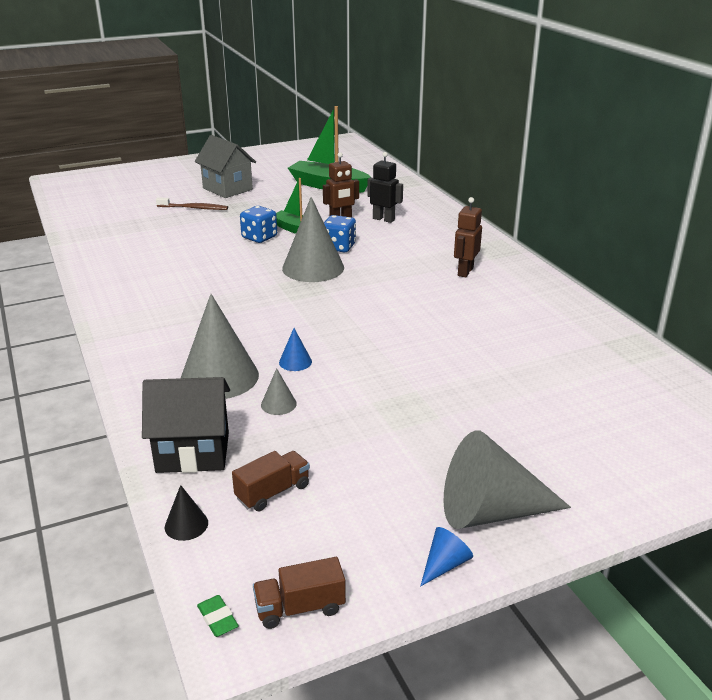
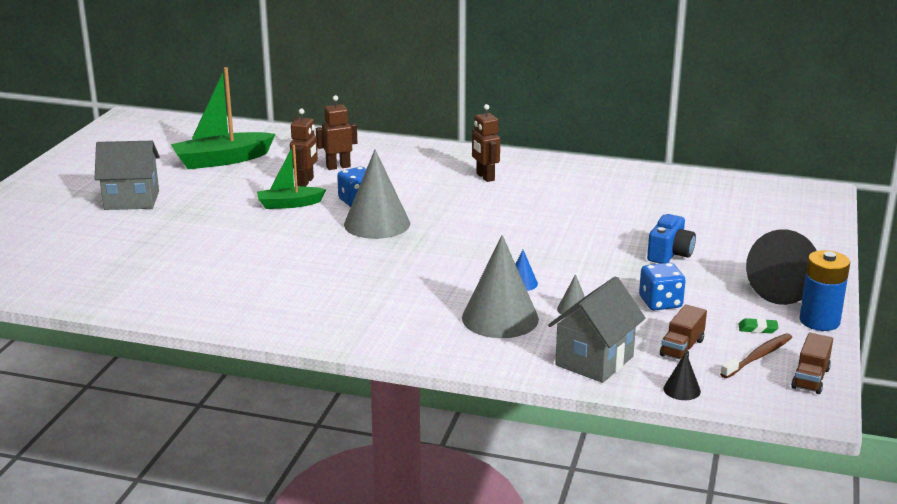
camera: 50 degrees left, 5 degrees down
black house [142,377,230,473] -> grey house [548,276,645,383]
brown toothbrush [156,197,228,210] -> brown toothbrush moved to [720,333,792,378]
green eraser [197,595,239,637] -> green eraser moved to [739,318,779,333]
brown truck [232,451,310,511] -> brown truck turned 150 degrees counterclockwise [660,304,707,360]
blue dice [240,206,277,243] -> blue dice moved to [639,263,686,310]
black robot [367,152,403,223] -> brown robot [316,95,357,170]
blue cone [421,527,473,586] -> blue battery [799,250,850,331]
grey cone [443,430,571,529] -> black cone [746,229,817,305]
none -> blue camera [647,214,696,264]

